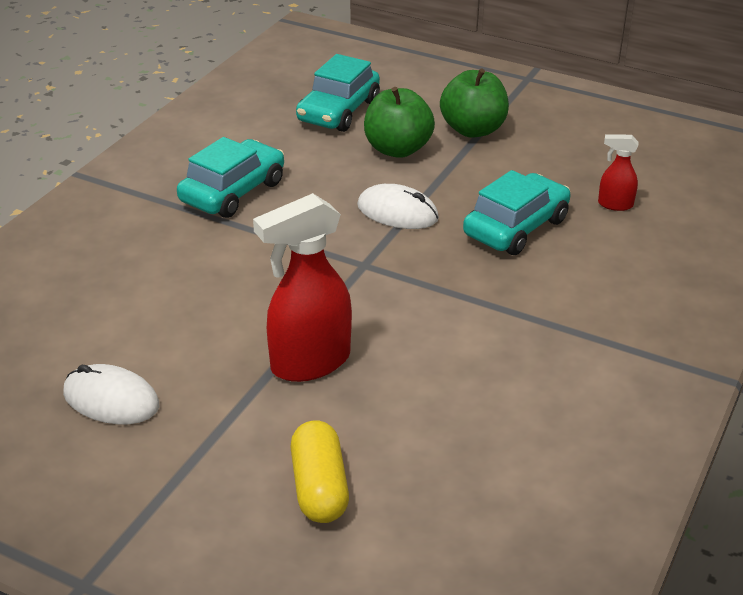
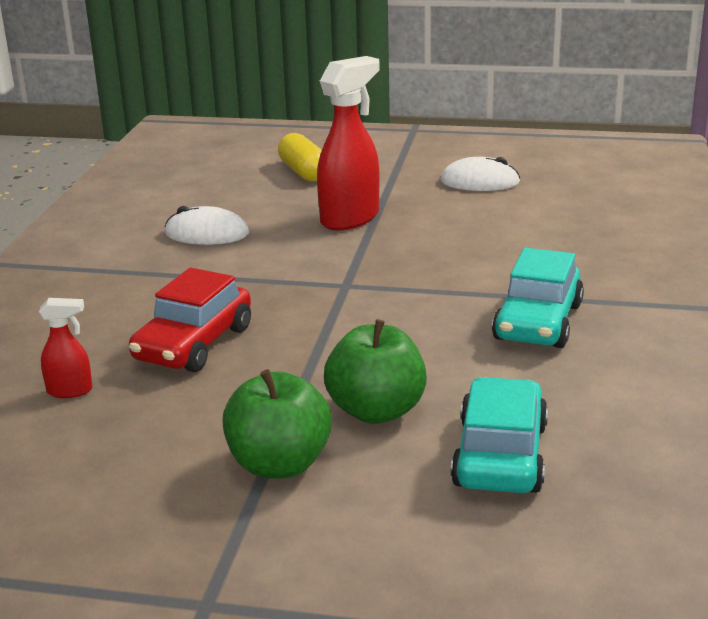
camera: 165 degrees right, 10 degrees down
white mouse [357,184,439,229] -> white mouse moved to [165,206,249,245]
turquoise car [463,170,571,255] -> red car [129,268,251,372]

